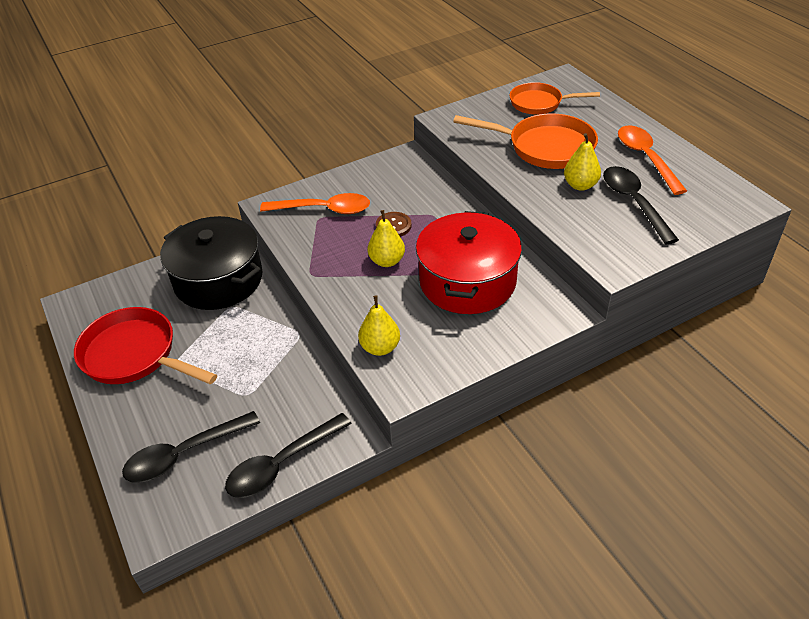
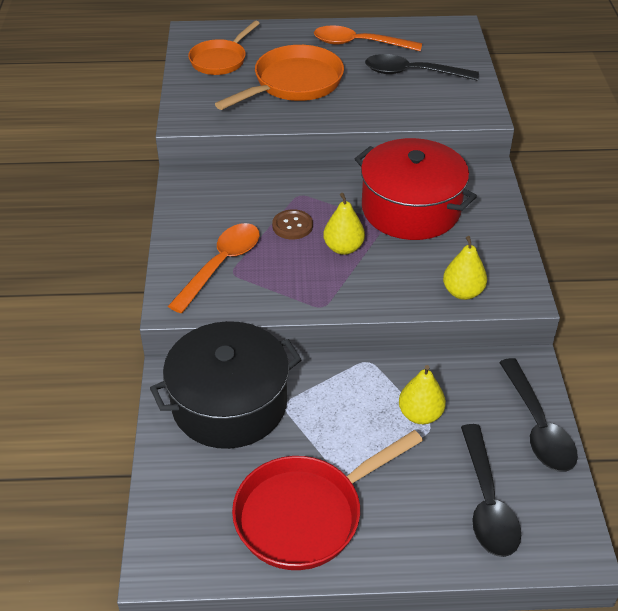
camera: 65 degrees left, 0 degrees up
yellow pear [564,133,601,191] -> yellow pear moved to [399,365,446,424]

